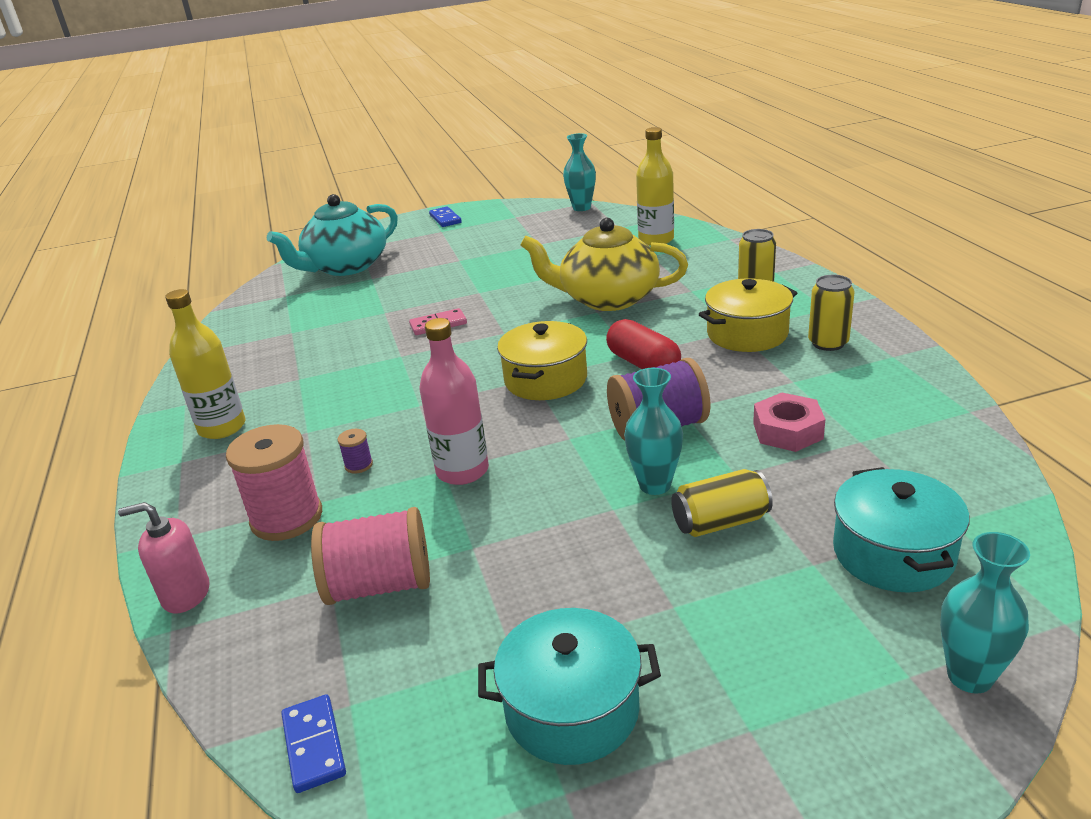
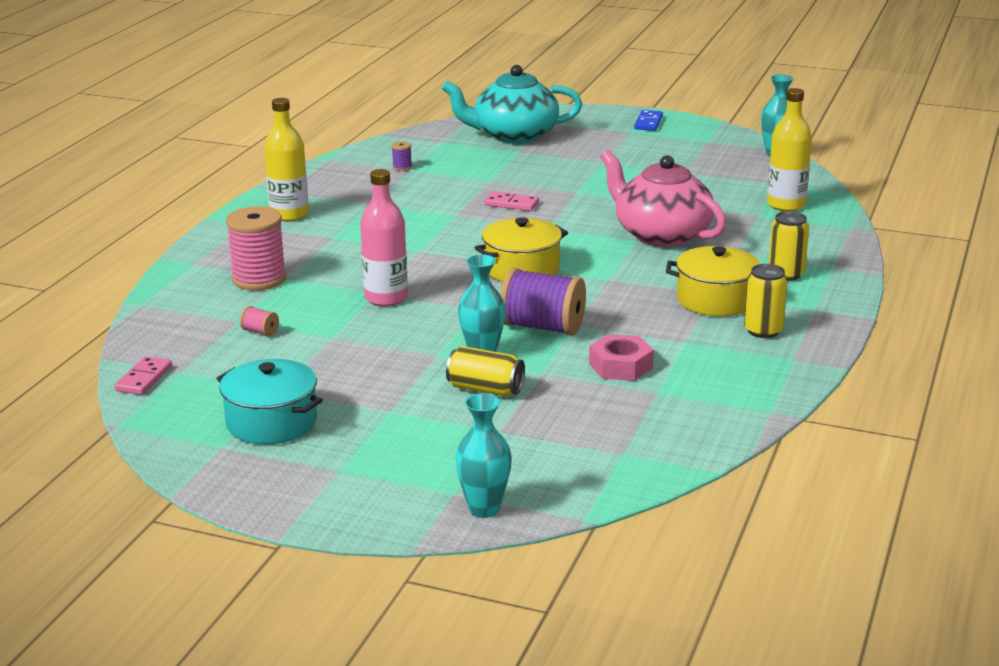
camera: 35 degrees right, 5 degrees down
pink soap dispenser [118,502,209,613] -> none
blue domino [281,694,346,793] -> pink domino [115,356,172,395]
pink spool [311,507,430,605] -> pink spool [240,306,279,336], size x0.42
purple spool [337,429,373,474] -> purple spool moved to [392,141,412,171]
yellow teapot [520,218,688,311] -> pink teapot [601,150,726,247]
red capsule [606,319,681,369] -> none
turquoise pot [833,467,969,593] -> none

